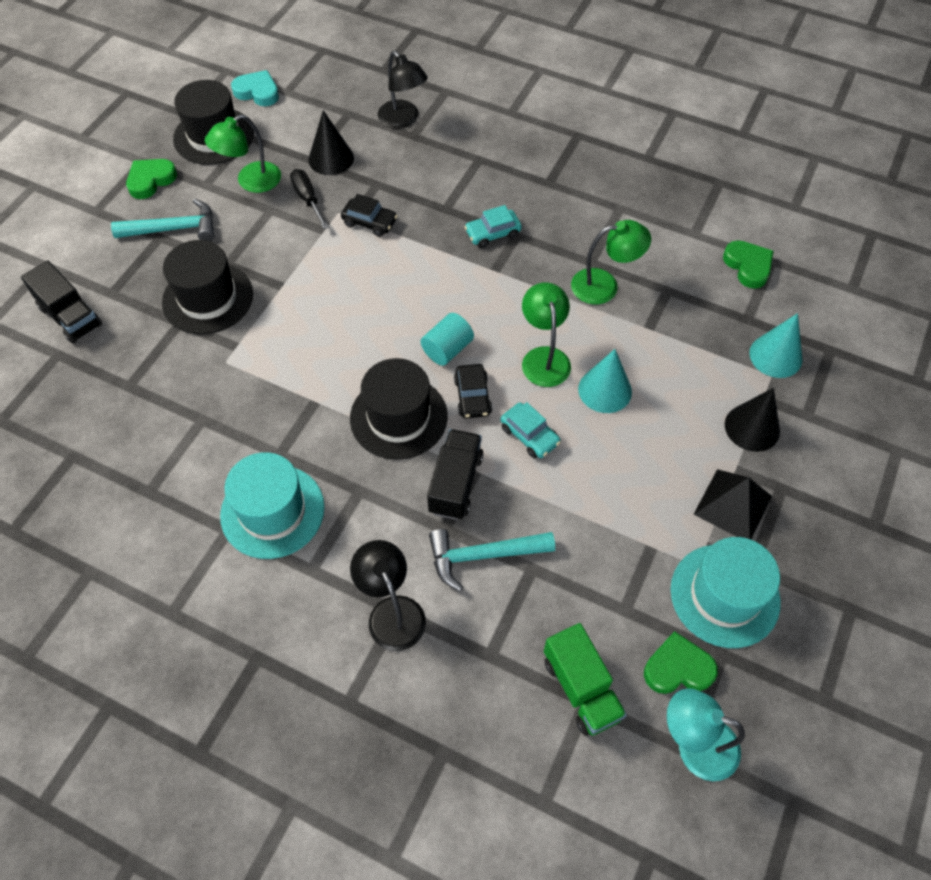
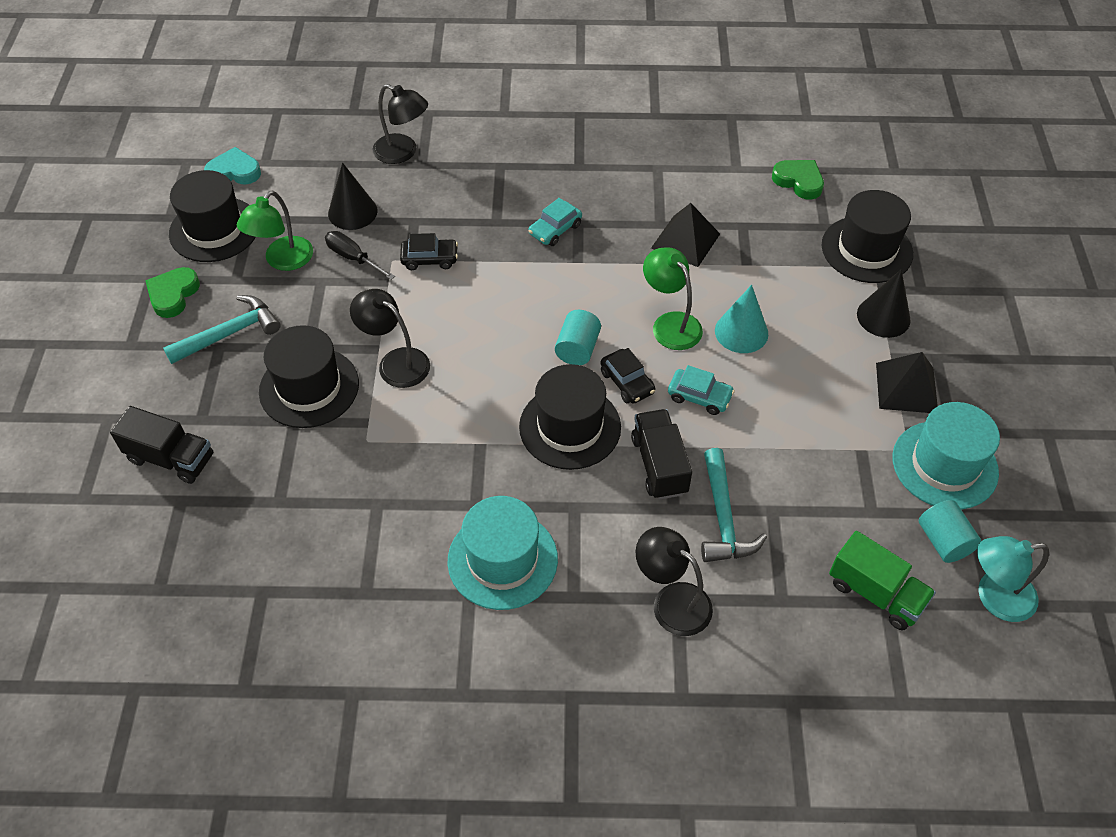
camera: 25 degrees left, 5 degrees down
turquoise hammer [429,529,555,591] -> turquoise hammer turned 60 degrees counterclockwise [701,448,767,562]
green lamp [571,220,651,304] -> black pyramid [651,203,720,267]
green heart [644,631,718,694] -> turquoise cylinder [919,500,981,563]
turquoise cone [749,313,802,378] -> black hat [822,190,913,283]
none -> black lamp [350,289,430,388]

